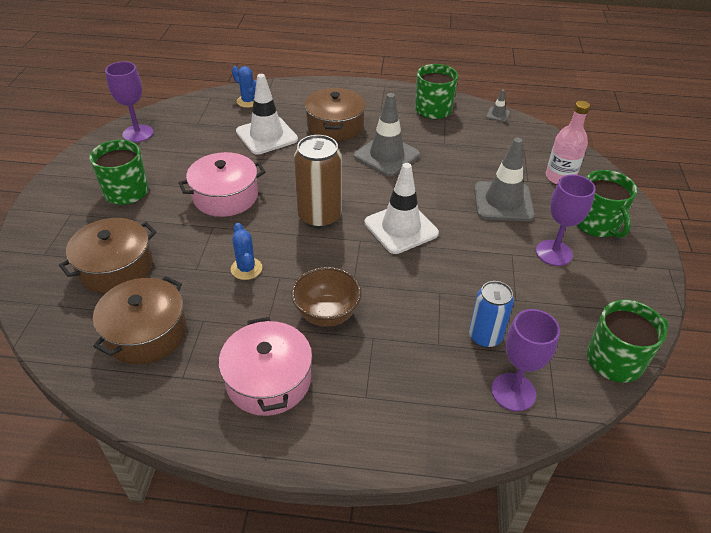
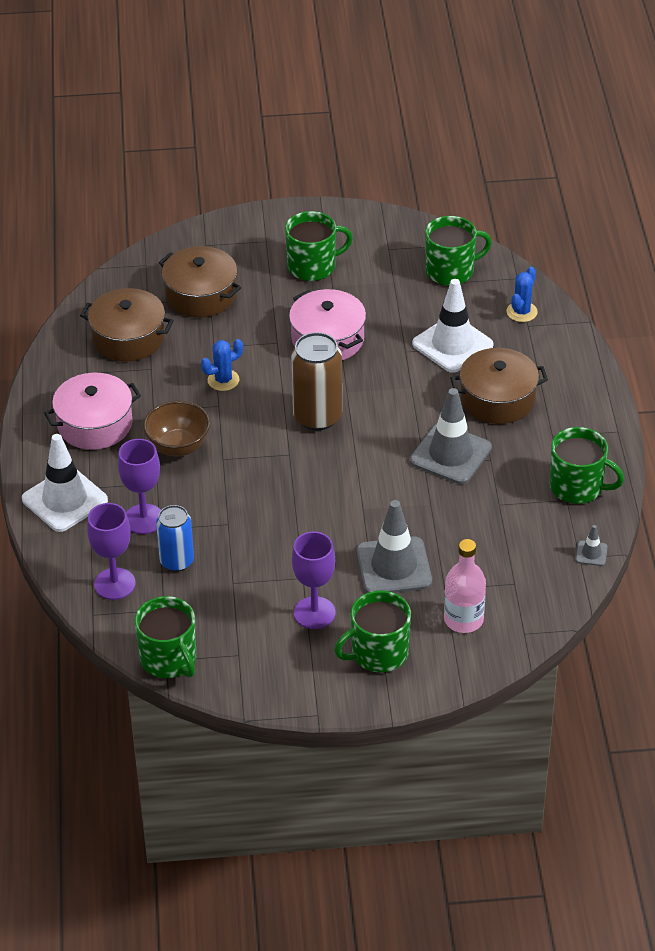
camera: 80 degrees right, 0 degrees up
purple goblet [105,61,153,142] -> purple goblet moved to [118,439,161,534]
white traffic cone [364,163,439,254] -> white traffic cone moved to [22,434,108,532]
none -> green mug [425,216,492,286]

